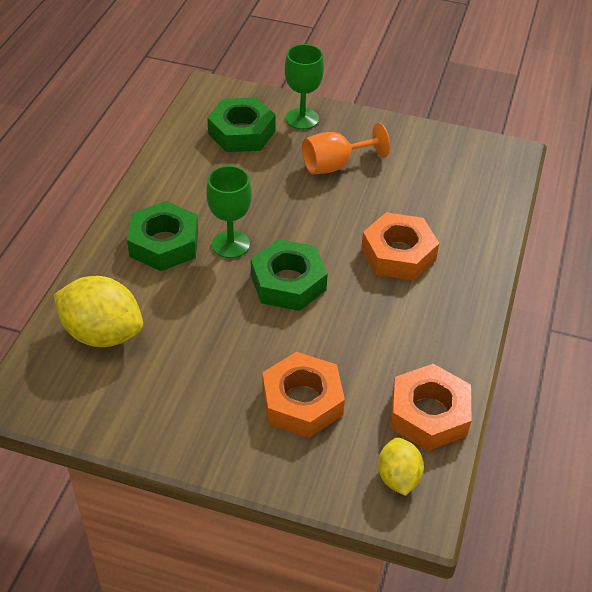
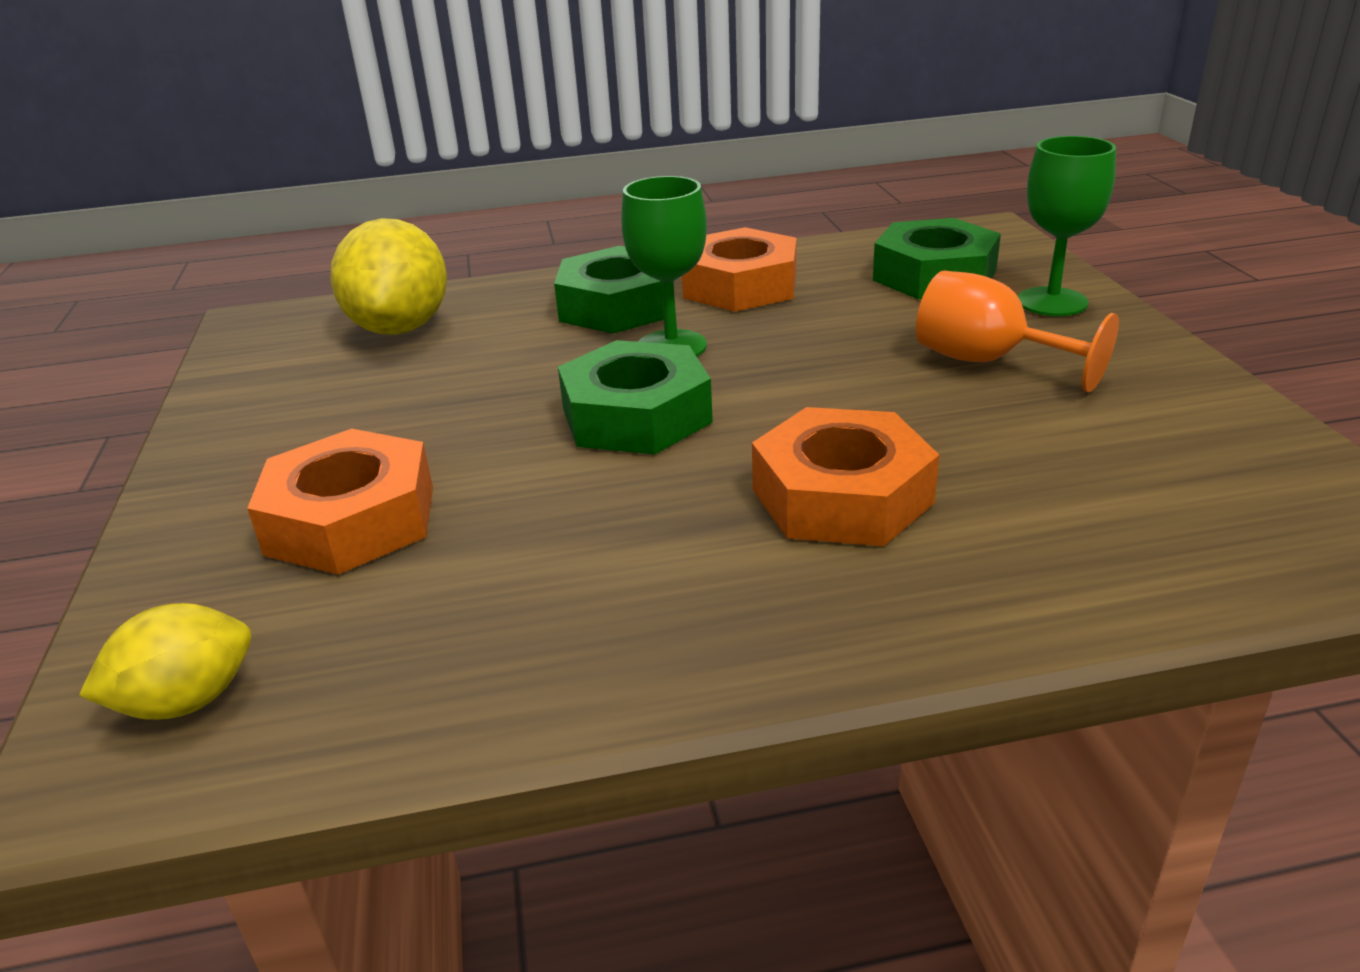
camera: 65 degrees right, 15 degrees down
orange nut [390,364,471,451] -> orange nut moved to [682,227,797,312]

